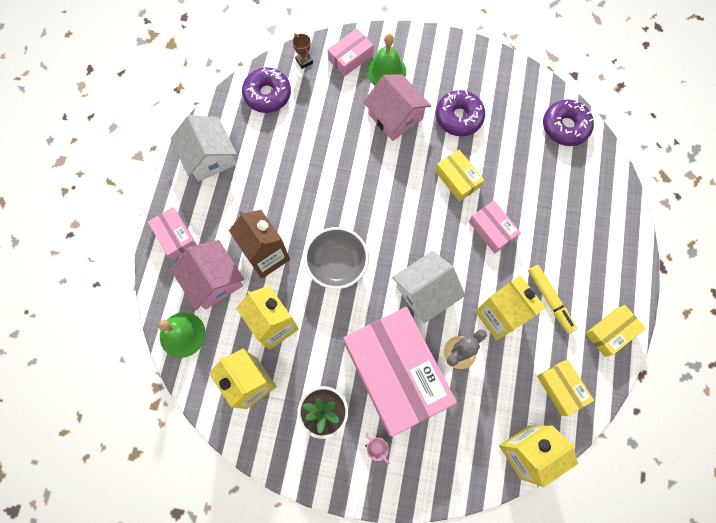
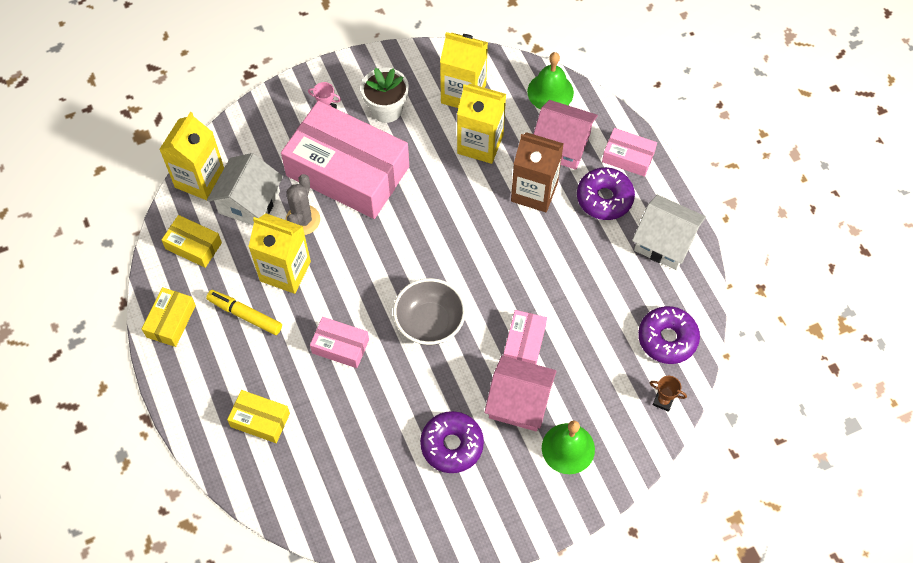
camera: 145 degrees right, 10 degrees down
grey bowl [304,227,369,289] -> grey bowl moved to [393,278,466,345]
pink box [328,28,374,76] -> pink box moved to [503,310,547,364]
white house [392,251,465,323] -> white house moved to [207,153,283,225]
yellow box [435,150,484,202] -> yellow box moved to [227,390,290,443]
purple donut [543,100,594,146] -> purple donut moved to [577,167,635,220]

